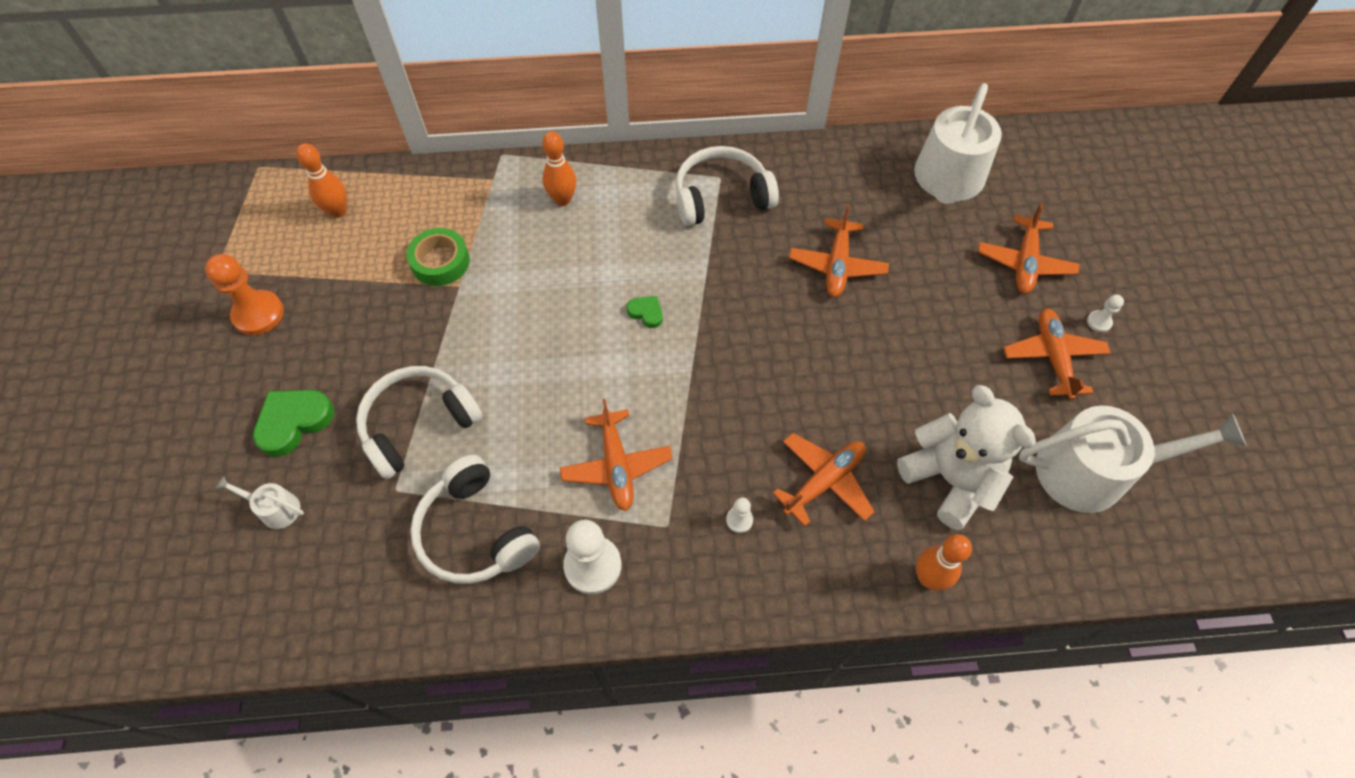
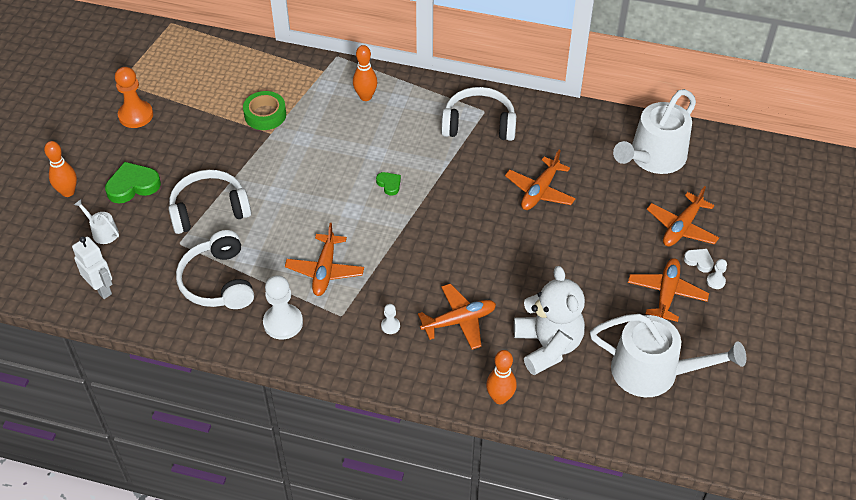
camera: 20 degrees right, 10 degrees down
orange bowling pin [296,143,347,218] -> orange bowling pin moved to [44,141,77,197]
none -> white robot [72,236,112,299]
none -> white heart [684,249,714,273]

